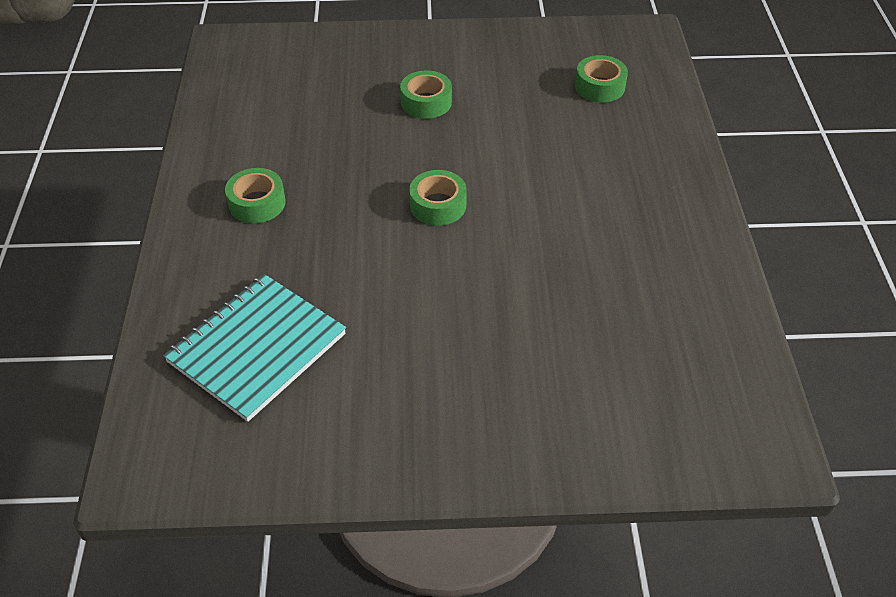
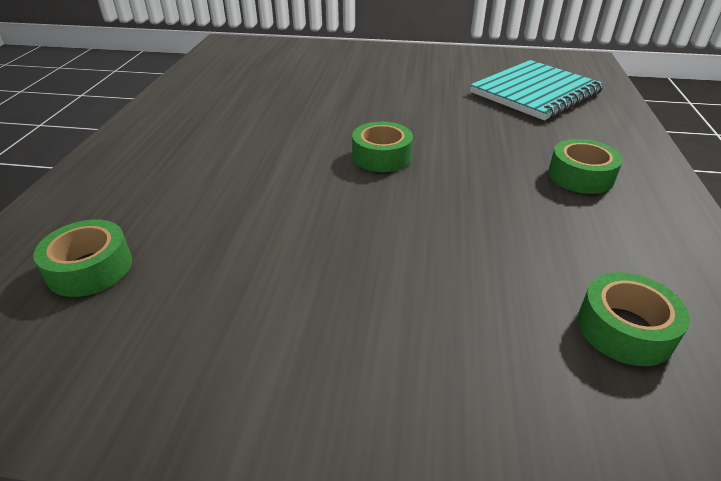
camera: 170 degrees left, 10 degrees down
green tape [400,70,452,119] -> green tape moved to [578,272,690,366]

